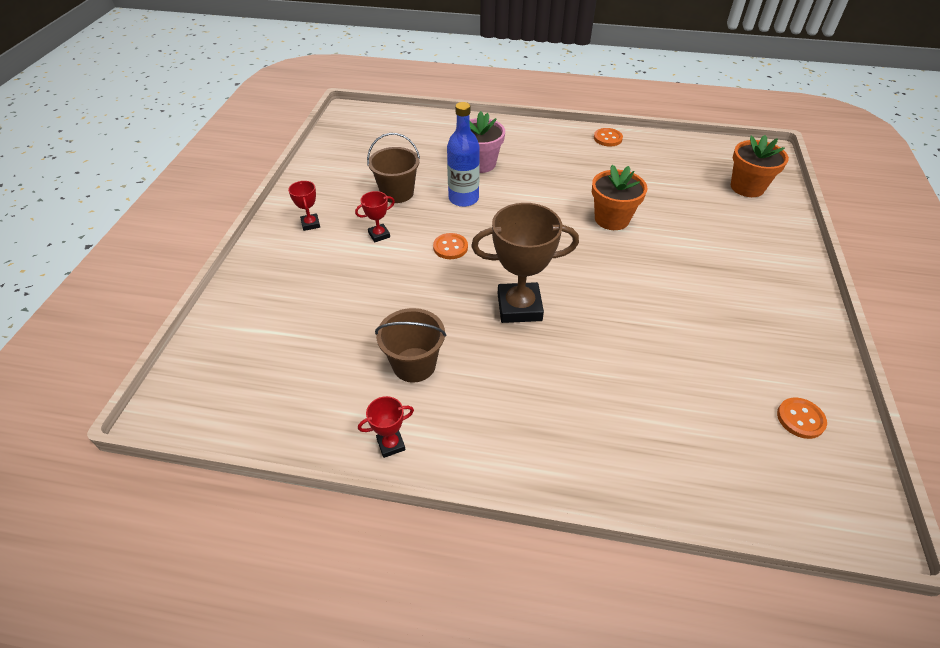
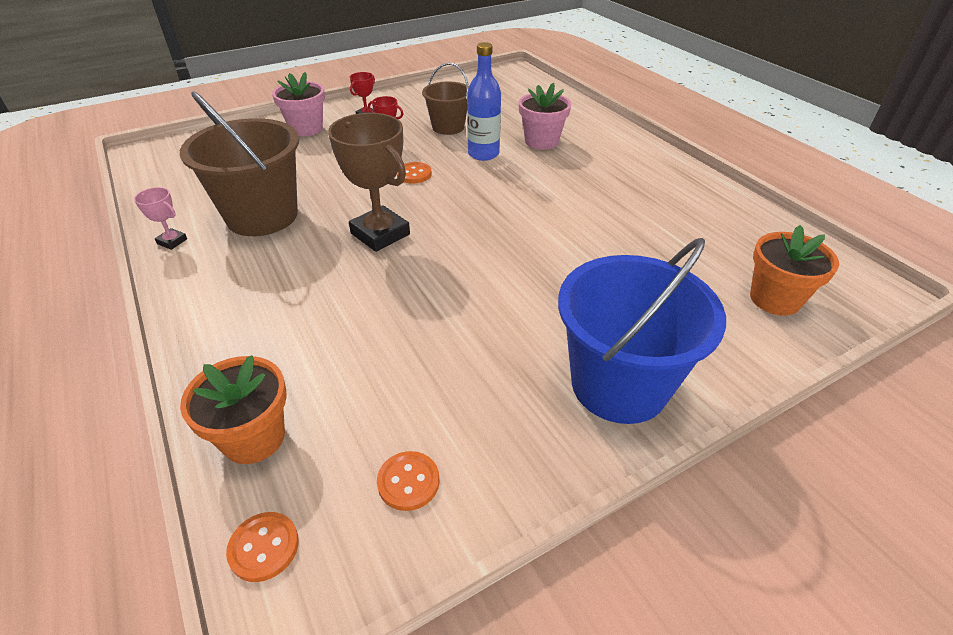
camera: 50 degrees right, 5 degrees down
red trophy [358,396,414,458] -> pink trophy [134,187,187,250]
brown bucket [375,308,446,383] -> brown bucket [180,91,299,236], size x1.72
orange flower pot [592,165,647,230] -> orange flower pot moved to [180,355,287,464]
orange button [594,128,623,147] -> orange button moved to [226,512,299,582]
none -> pink flower pot [272,72,325,137]
none -> blue bucket [558,238,726,424]

